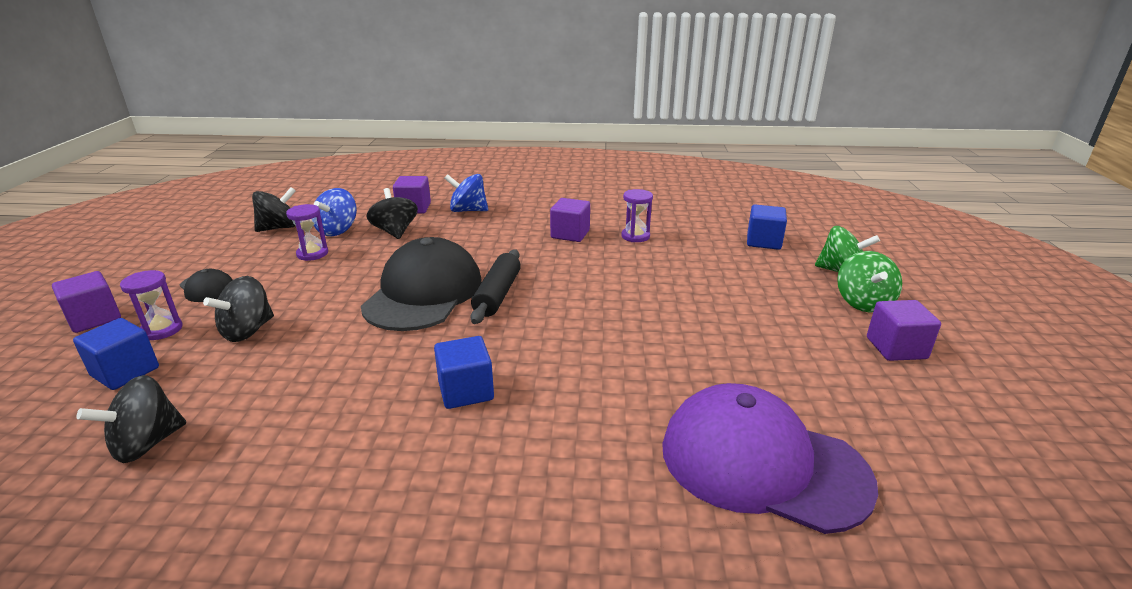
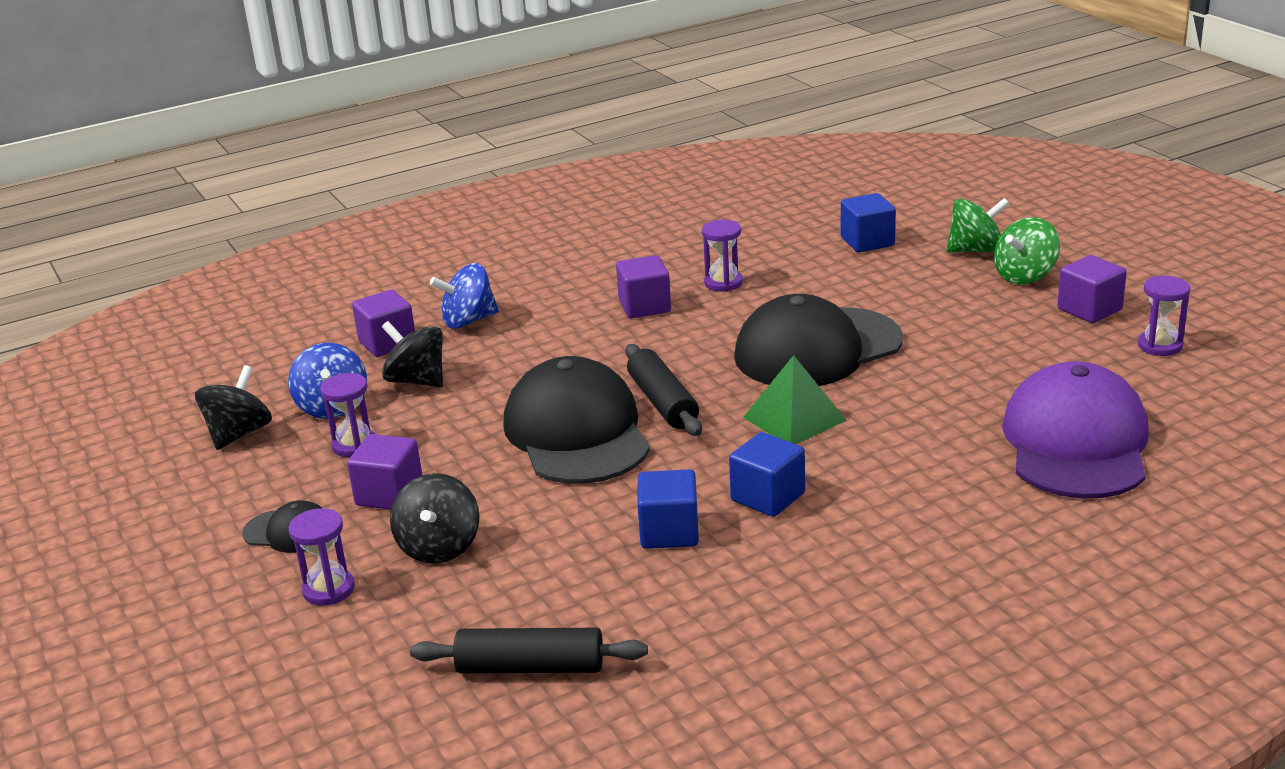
camera: 30 degrees left, 0 degrees up
purple cube [52,271,121,333] -> purple cube moved to [347,434,422,509]
blue cube [73,318,159,390] -> blue cube moved to [637,469,699,549]
black spinning top [76,375,186,463] -> black rolling pin [410,628,648,673]
purple cap [662,383,878,534] -> purple cap turned 105 degrees clockwise [1002,361,1149,498]
green spinning top [837,251,902,312] -> green spinning top turned 75 degrees clockwise [994,217,1060,284]
none -> black cap [734,294,903,386]
none -> green pyramid [743,355,847,444]
none -> purple hourglass [1138,276,1190,356]

